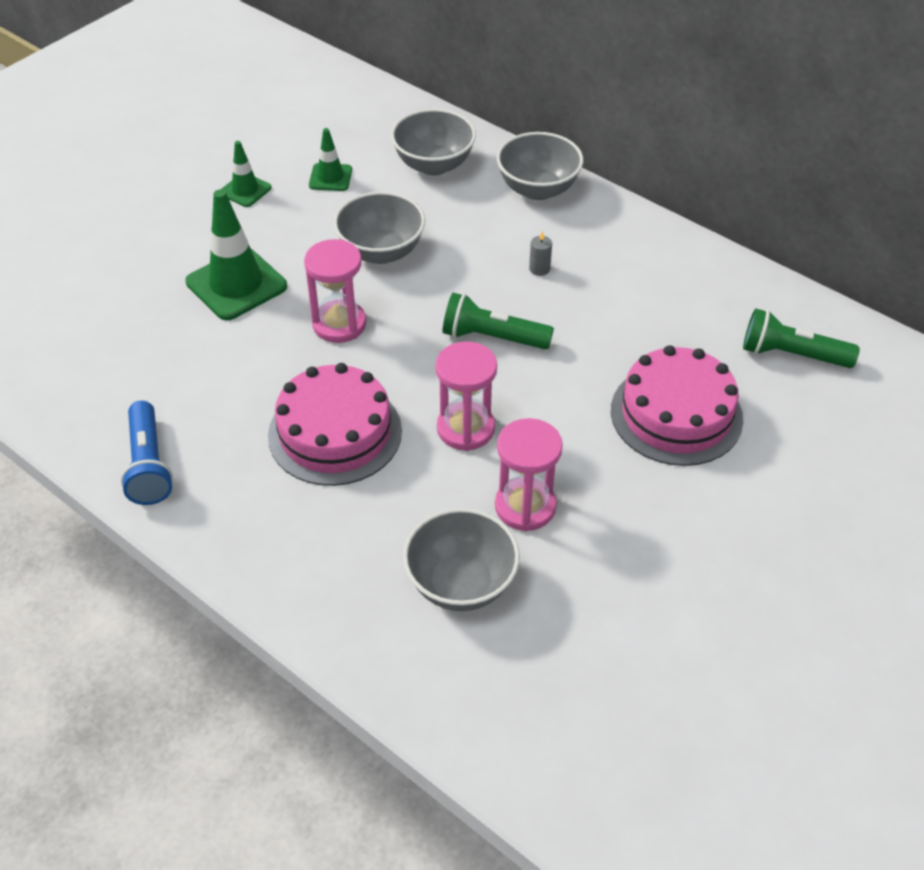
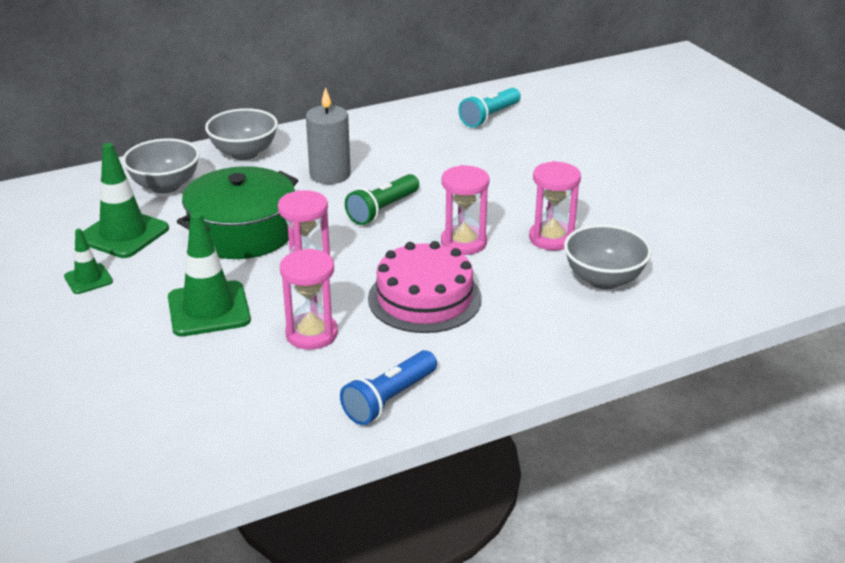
camera: 65 degrees left, 15 degrees down
blue flashlight [120,401,173,505] -> blue flashlight turned 120 degrees clockwise [340,350,437,425]
green traffic cone [309,128,352,191] -> green traffic cone [82,143,169,258], size x1.83
grey bowl [334,191,425,264] -> green pot [177,166,298,259]
grey candle [529,231,552,276] -> grey candle [306,87,351,184], size x2.38
pink cake [611,345,743,466] -> none
green flashlight [743,308,860,368] -> turquoise flashlight [459,88,521,128]
none -> pink hourglass [280,249,338,350]

